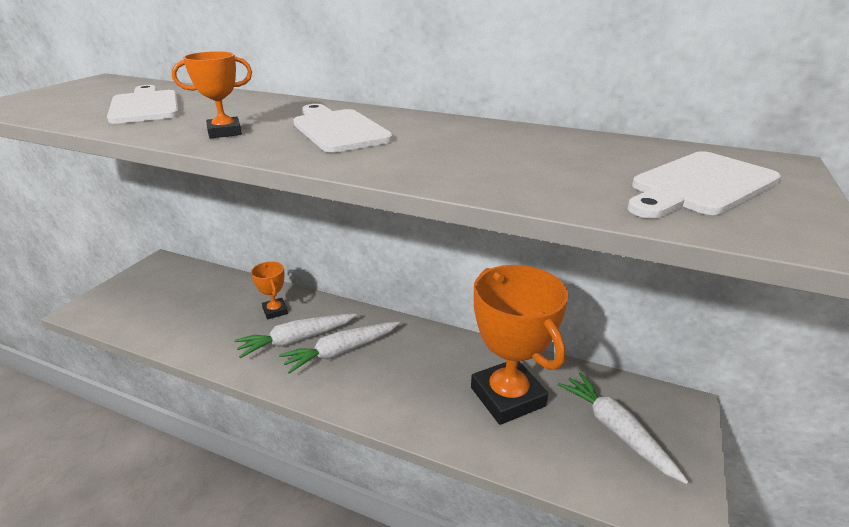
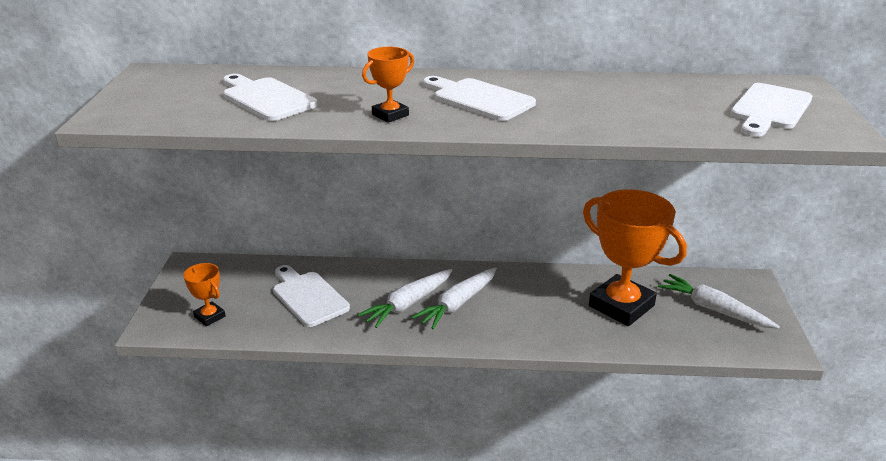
camera: 20 degrees left, 0 degrees up
orange trophy [251,261,288,319] -> orange trophy moved to [183,263,226,326]
none -> white cutting board [273,265,350,327]

